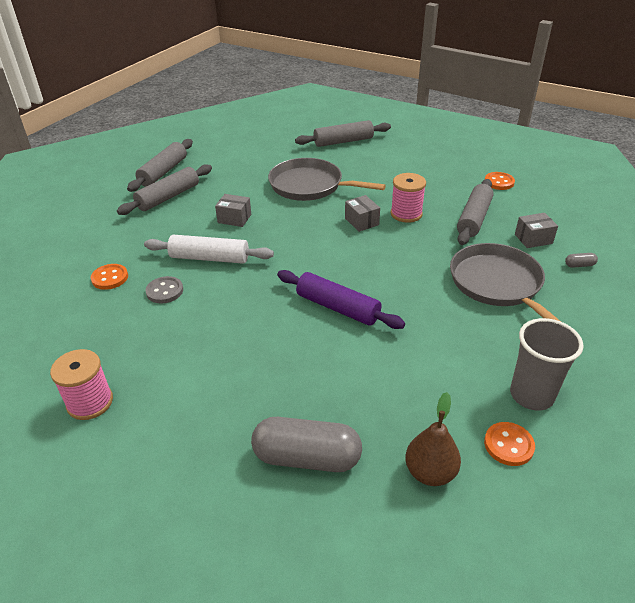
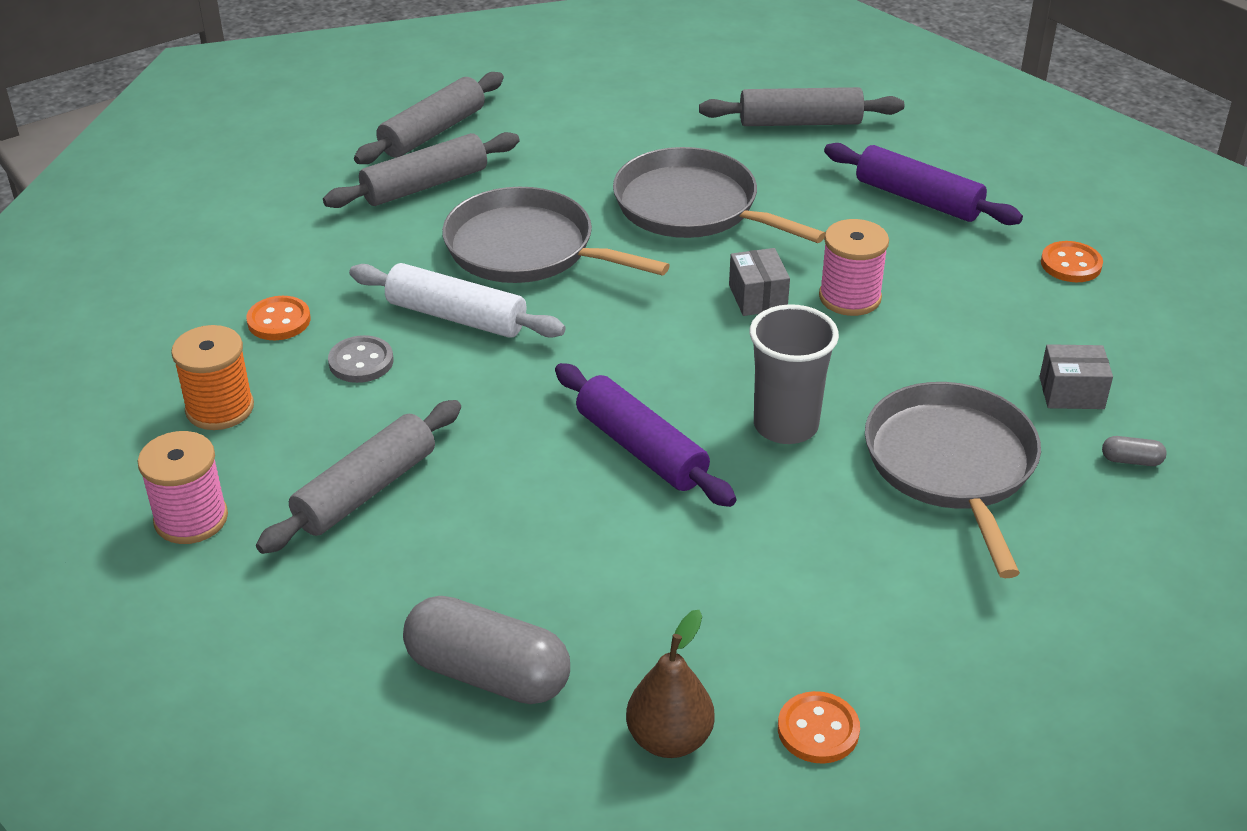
camera: 15 degrees right, 0 degrees up
grey box [215,194,251,227] -> grey pan [442,187,670,283]
grey rolling pin [457,179,494,245] -> grey rolling pin moved to [256,400,461,554]
grey cup [510,318,584,410] -> grey cup moved to [750,304,839,444]
none -> orange spool [171,325,254,430]
none -> purple rolling pin [824,143,1023,225]

